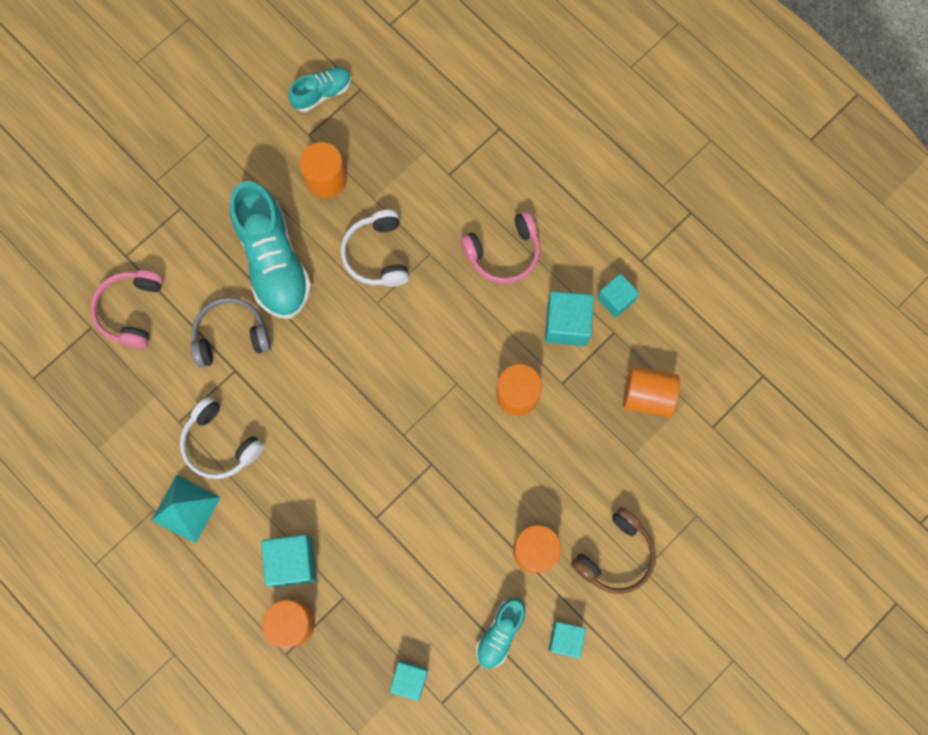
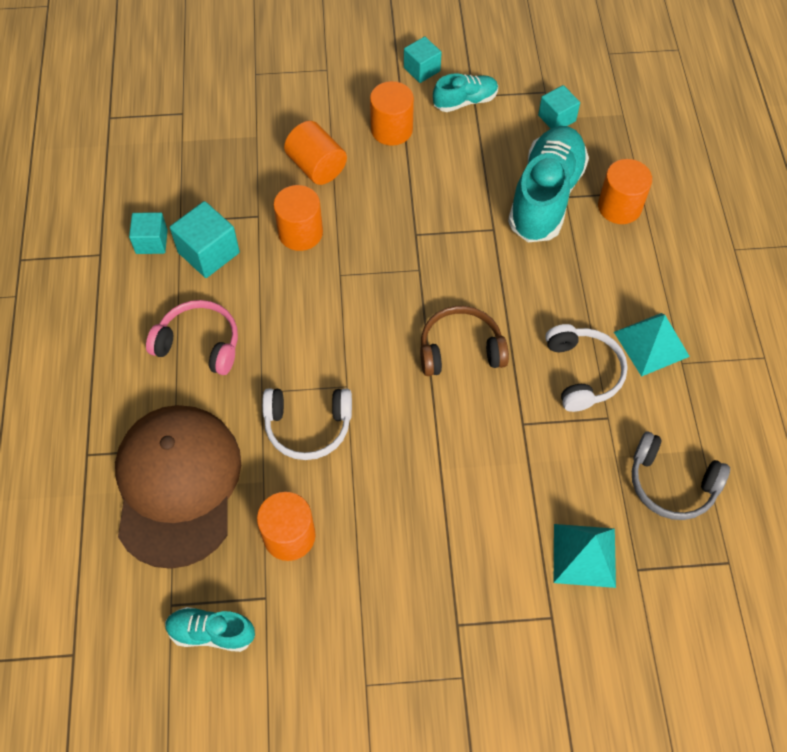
camera: 140 degrees left, 15 degrees down
pink headphones [90,270,163,348] -> turquoise pyramid [554,524,616,588]
grey headphones [191,297,271,368] -> grey headphones moved to [632,432,730,520]
turquoise shoe [230,181,312,319] -> turquoise shoe moved to [508,126,589,242]
turquoise cube [261,534,316,587] -> none
white headphones [341,210,409,287] -> white headphones turned 60 degrees clockwise [262,388,352,460]
brown headphones [571,507,656,594] -> brown headphones moved to [420,306,509,376]
orange cylinder [623,366,680,417] -> orange cylinder moved to [284,121,347,185]
none -> brown cap [115,405,241,569]

